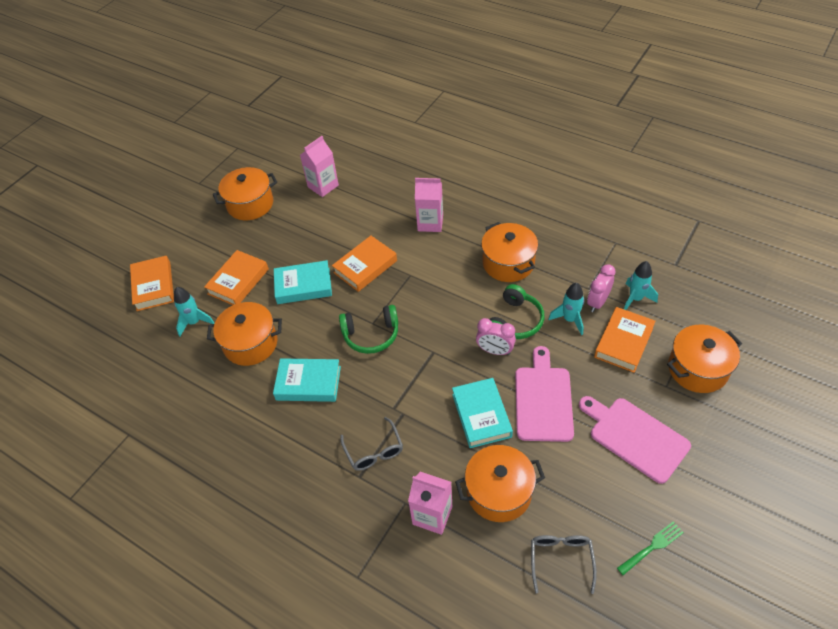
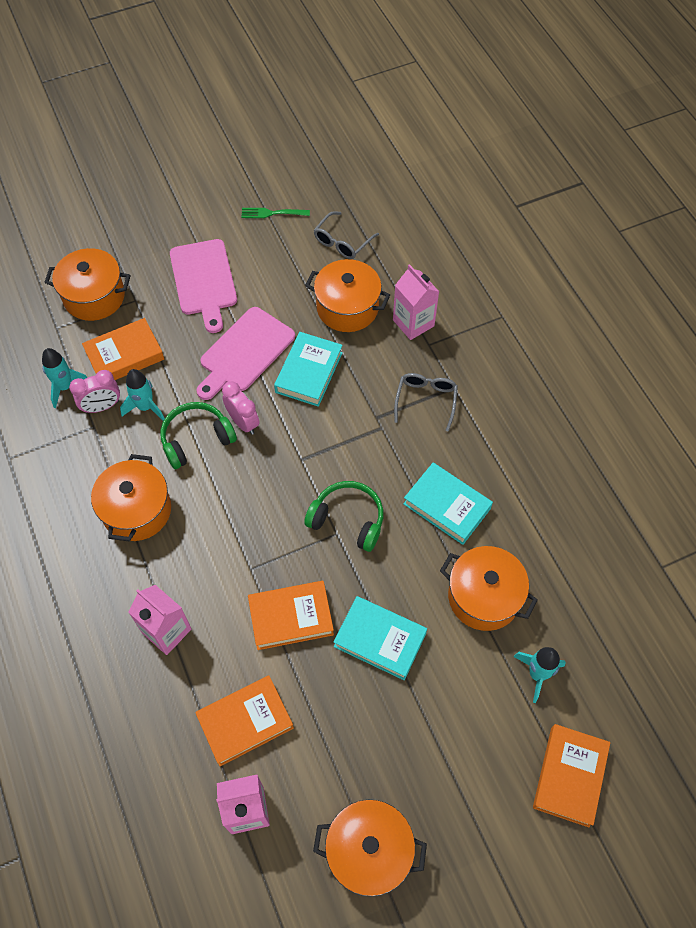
camera: 150 degrees left, 10 degrees up
orange book [204,250,269,305] -> orange book moved to [195,675,294,766]

